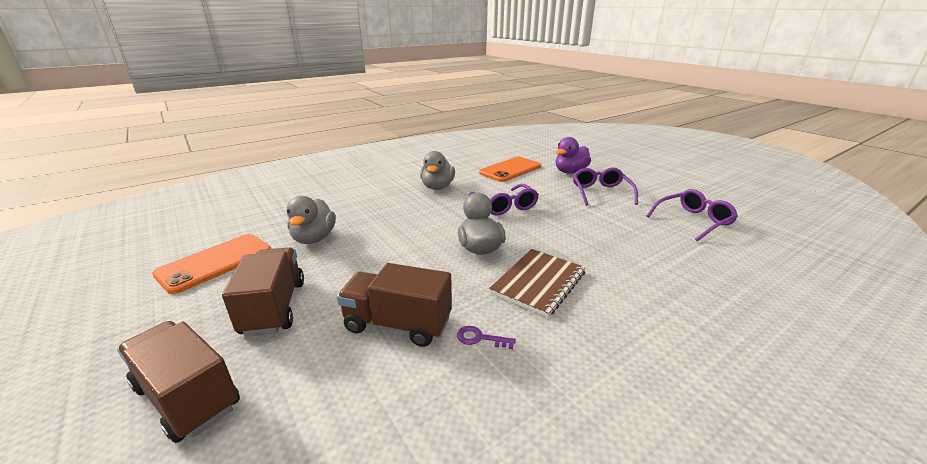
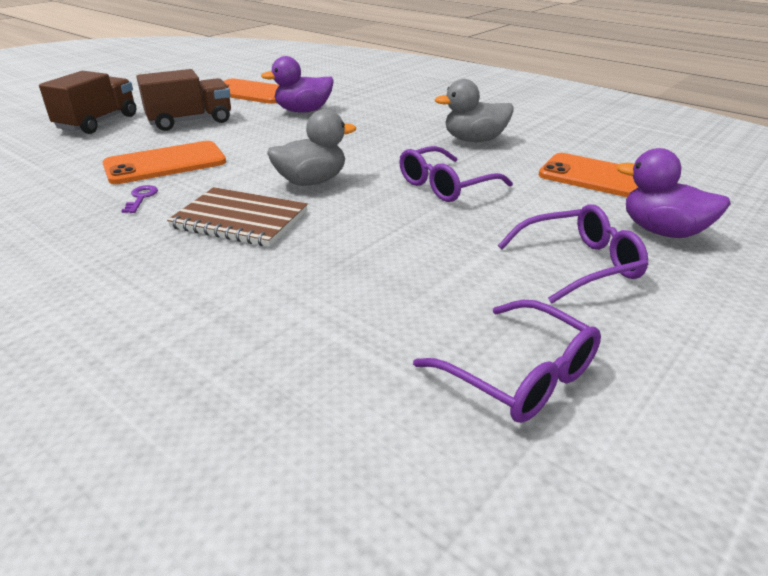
camera: 75 degrees right, 5 degrees up
grey duck [287,196,336,244] -> purple duck [261,56,334,113]
brown truck [337,263,452,347] -> orange phone [102,141,226,184]

